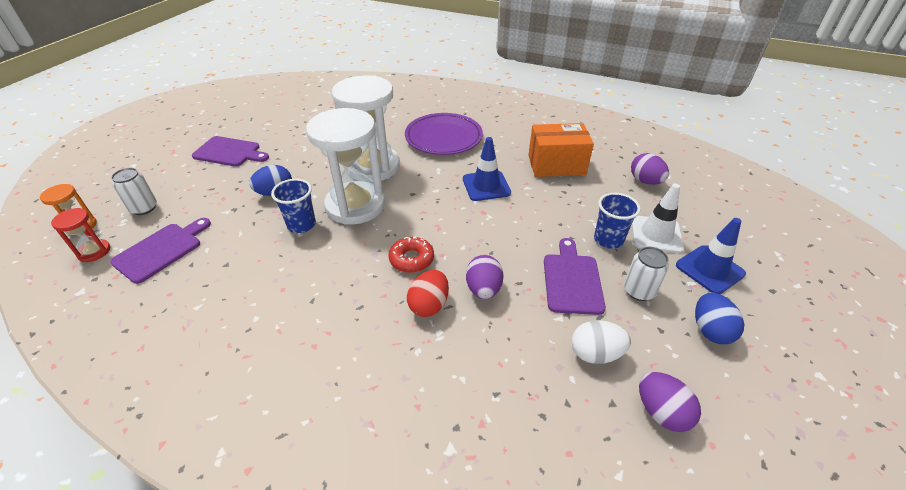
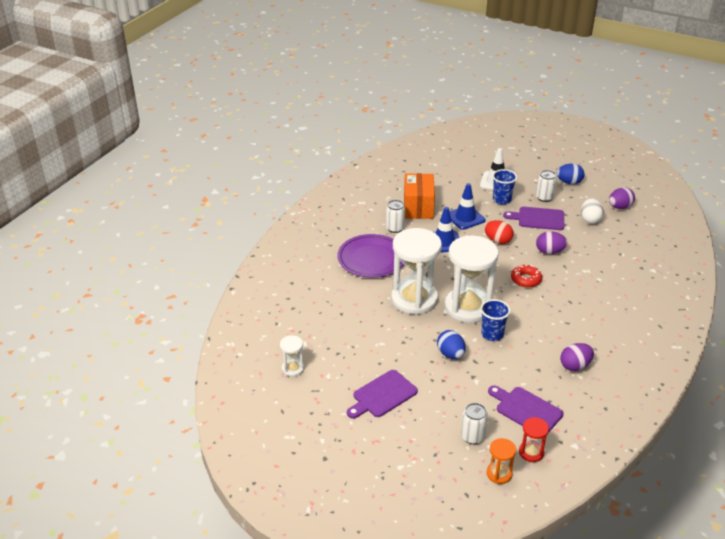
camera: 85 degrees left, 5 degrees down
purple cutting board [192,136,269,167] -> purple cutting board turned 150 degrees counterclockwise [347,370,418,419]
red egg [407,270,449,317] -> red egg moved to [484,220,514,244]
purple egg [631,153,669,185] -> purple egg moved to [560,343,594,371]
blue traffic cone [676,218,746,294] -> blue traffic cone moved to [450,183,486,230]
none -> white hourglass [280,335,304,377]
none -> white can [386,200,405,233]

